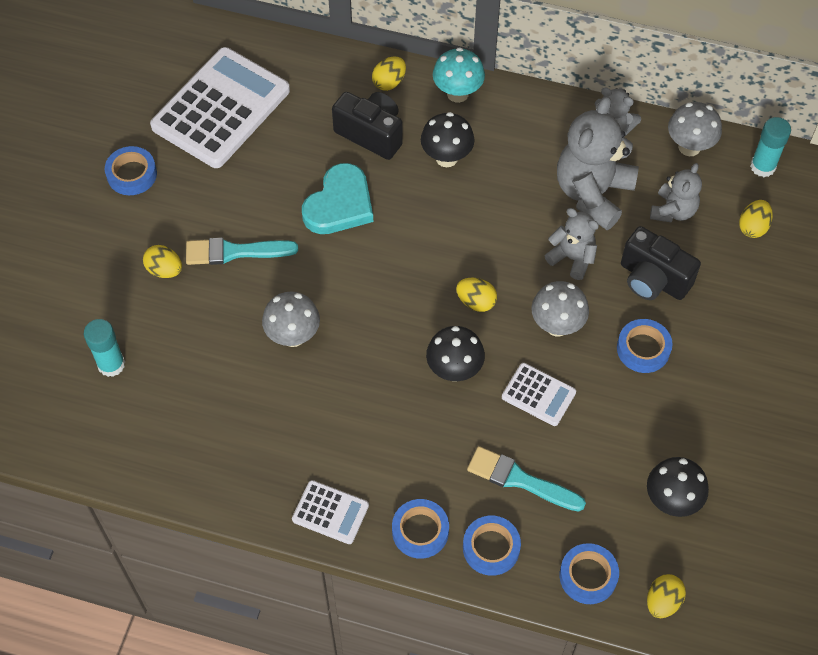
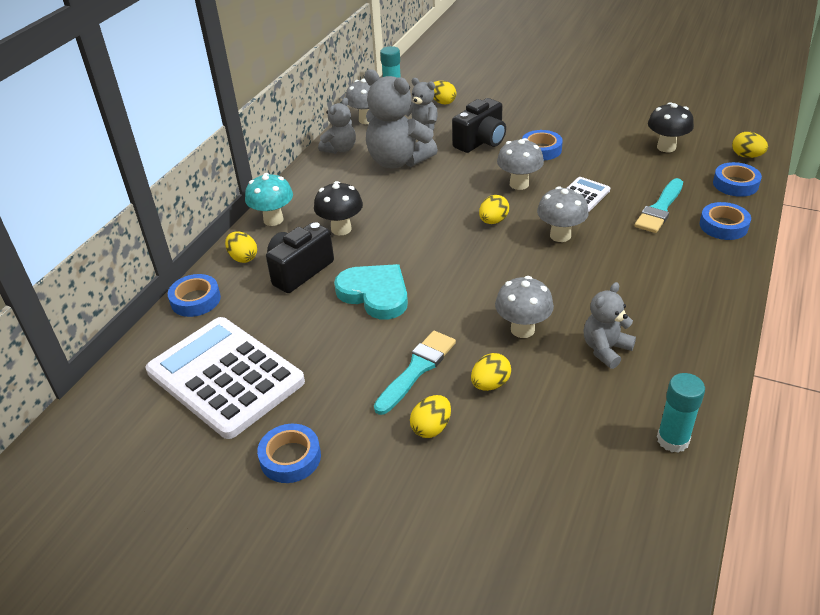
camera: 80 degrees left, 20 degrees down
turquoise glue stick [84,319,125,377] -> turquoise glue stick moved to [657,373,705,453]
turquoise brush [186,238,298,265] -> turquoise brush turned 150 degrees counterclockwise [374,331,456,415]
white calculator [292,480,369,544] -> none
blue tape [392,499,449,559] -> blue tape moved to [168,274,221,317]
black mushroom [426,326,485,381] -> grey mushroom [537,186,589,242]
grey teddy bear [544,208,599,280] -> grey teddy bear moved to [584,282,636,369]
none -> yellow egg [471,353,511,391]

